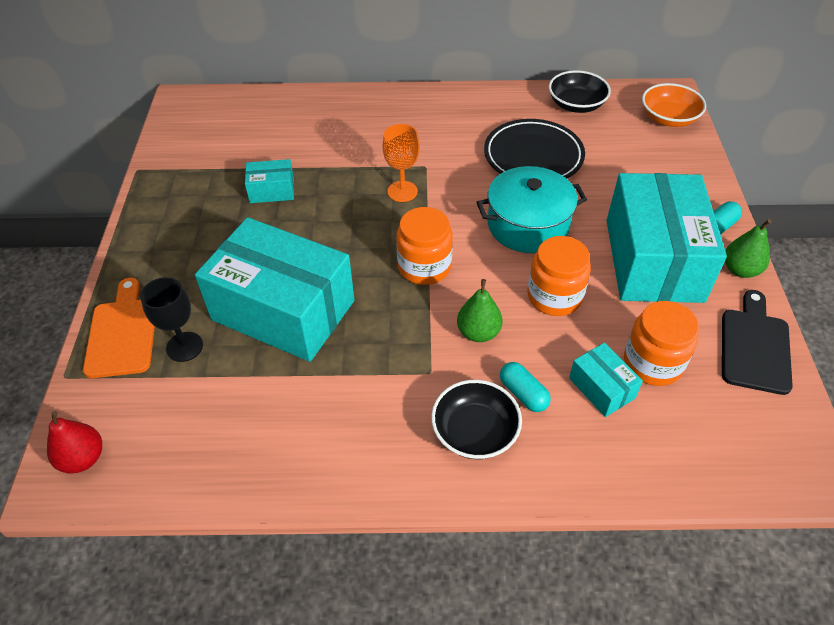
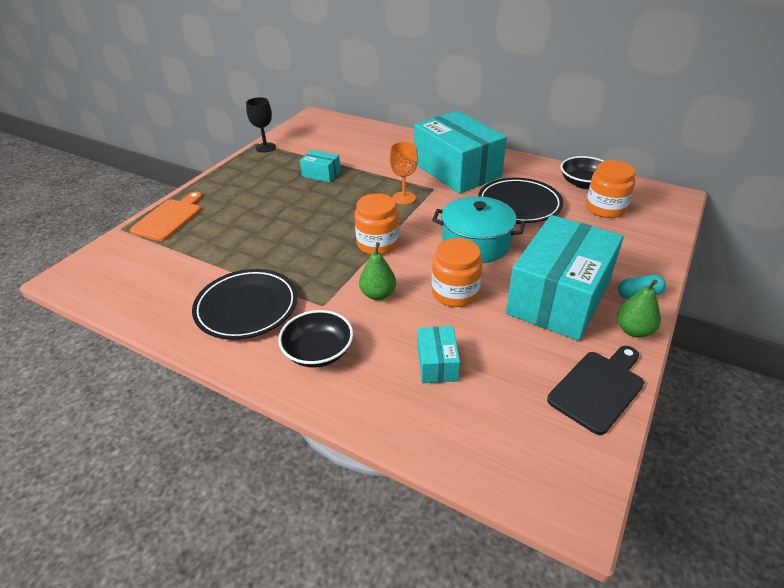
camera: 30 degrees right, 10 degrees down
red pear [47,411,102,473] -> none
black goblet [140,277,203,362] -> black goblet moved to [246,97,276,153]
turquoise box [195,217,354,362] -> turquoise box moved to [414,111,507,194]
turquoise capsule [500,362,551,412] -> none
orange jar [624,301,699,386] -> orange jar moved to [586,160,636,218]
orange bowl [642,83,706,127] -> none
none -> black plate [192,269,298,340]

